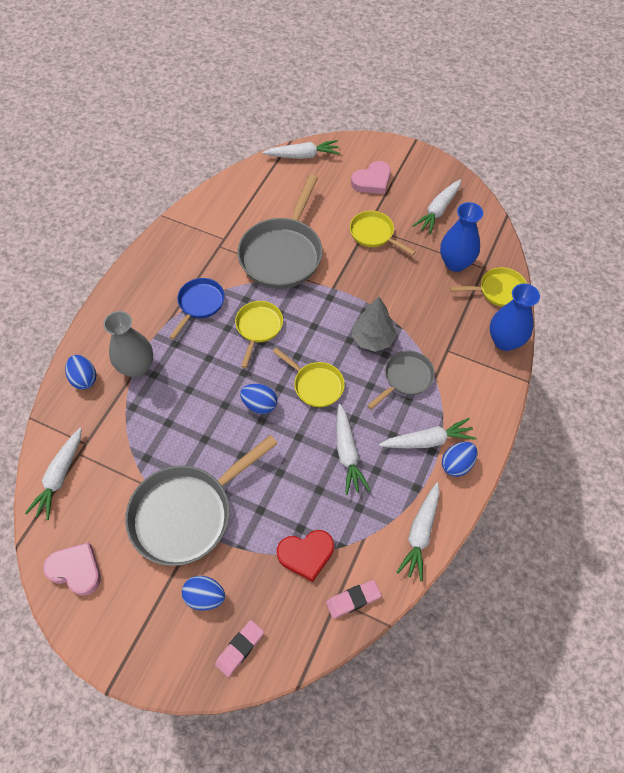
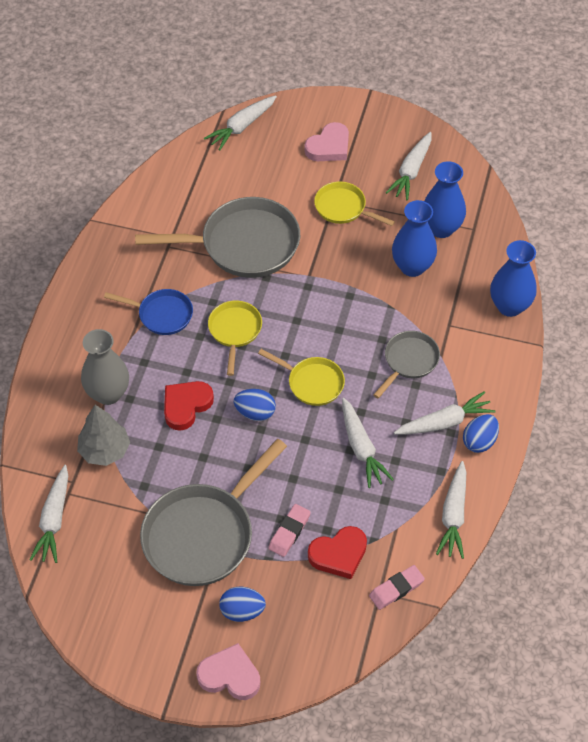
camera: 10 degrees left, 5 degrees down
pink heart [43,542,101,596] -> pink heart moved to [196,643,260,700]
blue egg [65,355,96,390] -> none
blue pan [169,278,225,339] -> blue pan turned 90 degrees clockwise [104,289,193,335]
pink eraser [215,620,264,677] -> pink eraser moved to [268,504,311,557]
grey pan [237,174,323,289] -> grey pan turned 105 degrees counterclockwise [135,197,300,278]
white carrot [263,140,340,159] -> white carrot turned 150 degrees clockwise [204,95,277,151]
grey tree [352,297,397,352] -> grey tree moved to [77,405,130,466]
yellow pan [450,267,527,307] -> none
none -> red heart [164,381,214,431]
none -> blue vase [392,200,437,277]

